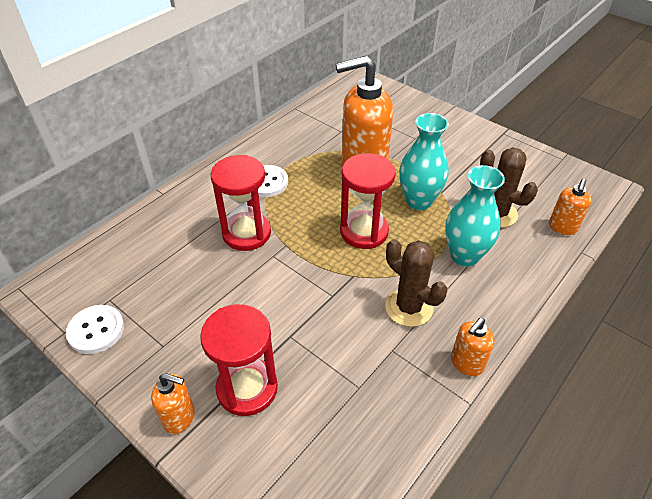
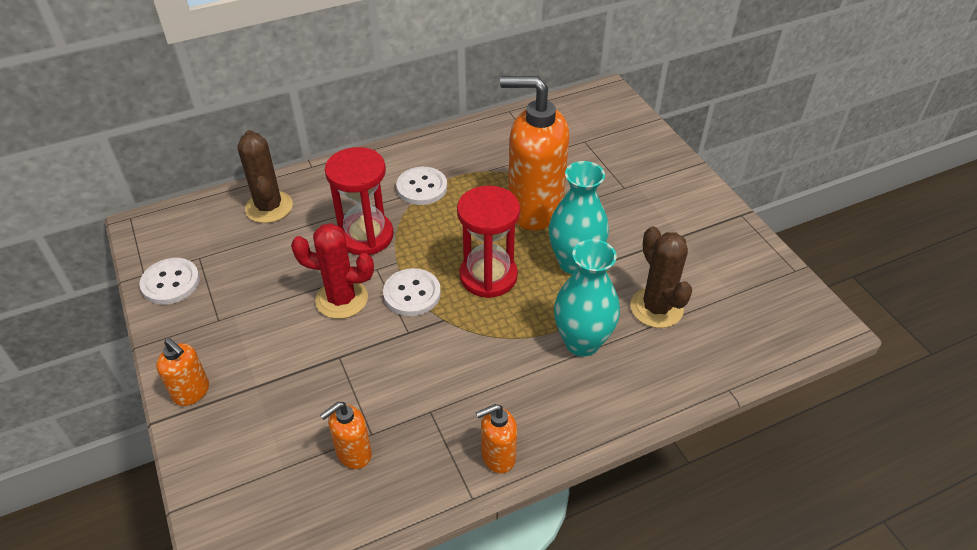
camera: 25 degrees right, 0 degrees up
red hourglass [200,304,278,416] -> none
brown cactus [385,239,447,327] -> brown cactus moved to [238,130,293,223]
orange soap dispenser [549,179,592,235] -> orange soap dispenser moved to [320,402,372,469]
none -> red cactus [291,223,374,319]
none -> white button [383,268,441,316]

